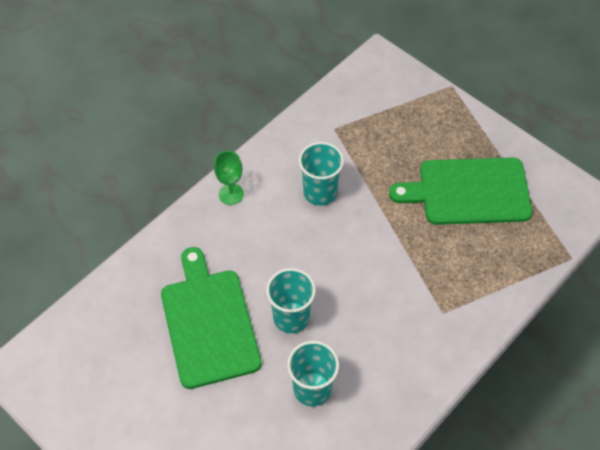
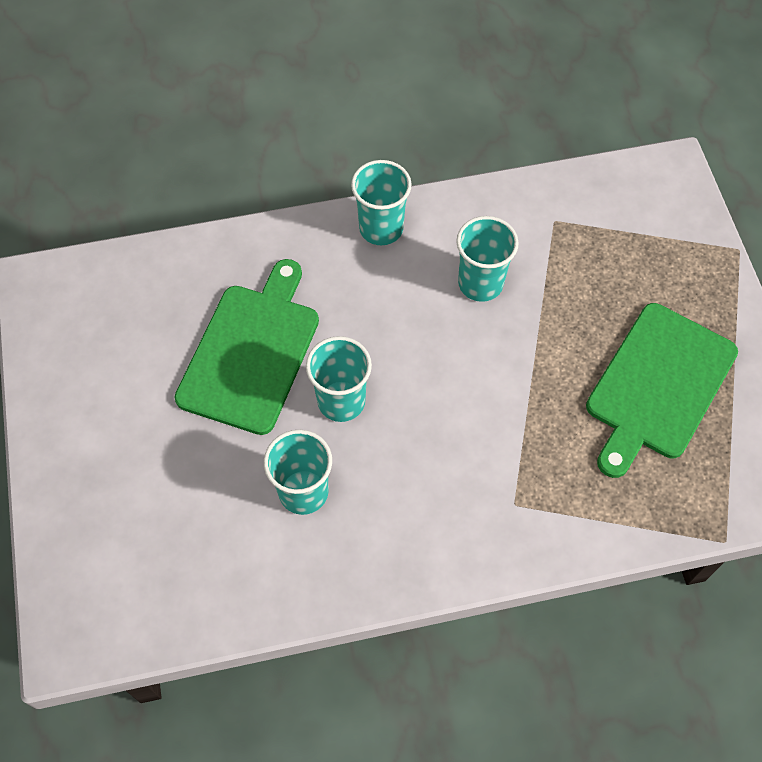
camera: 35 degrees right, 5 degrees up
green goblet [214,151,244,205] -> turquoise cup [351,160,411,245]
green cutting board [389,158,533,225] -> green cutting board turned 90 degrees counterclockwise [586,303,738,478]

